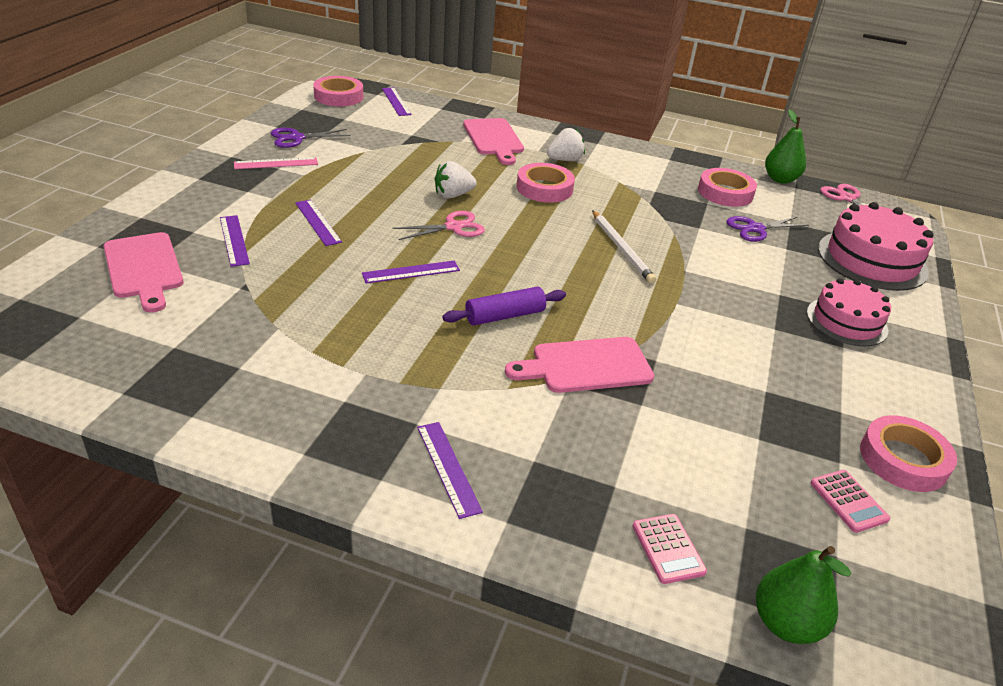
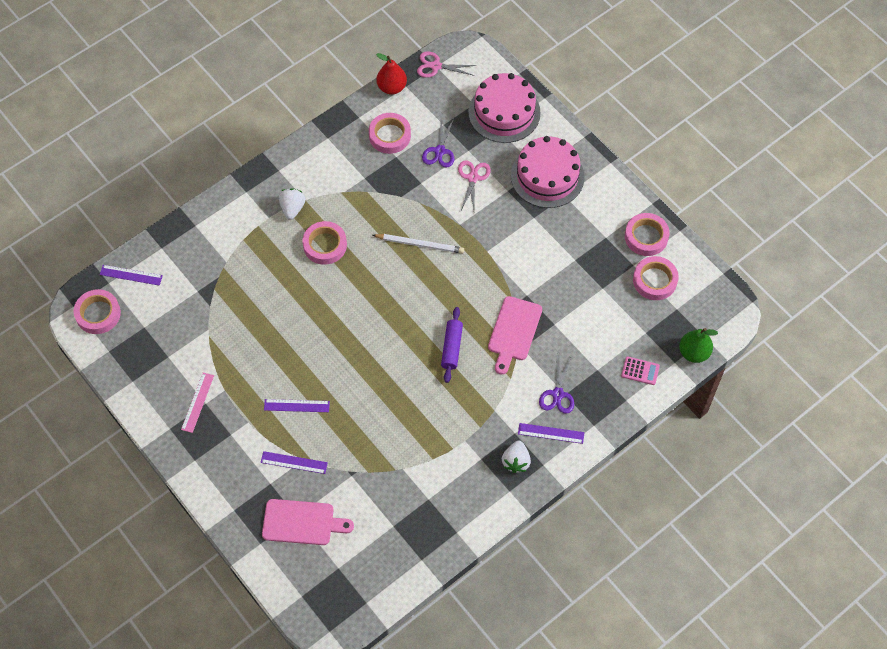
camera: 55 degrees left, 25 degrees up
purple scissors [271,128,351,148] -> purple scissors moved to [539,355,574,414]
purple ruler [362,261,460,283] -> none
pink scissors [392,211,485,240] -> pink scissors moved to [458,160,491,210]
white strawberry [435,161,477,198] -> white strawberry moved to [502,441,531,473]
pink cutting board [463,118,524,165] -> none
green pear [765,110,806,184] -> red pear [376,53,407,94]
pink cake [807,278,891,347] -> pink cake [511,136,585,208], size x1.51
pink calculator [810,470,890,533] -> pink tape [633,256,679,300]

